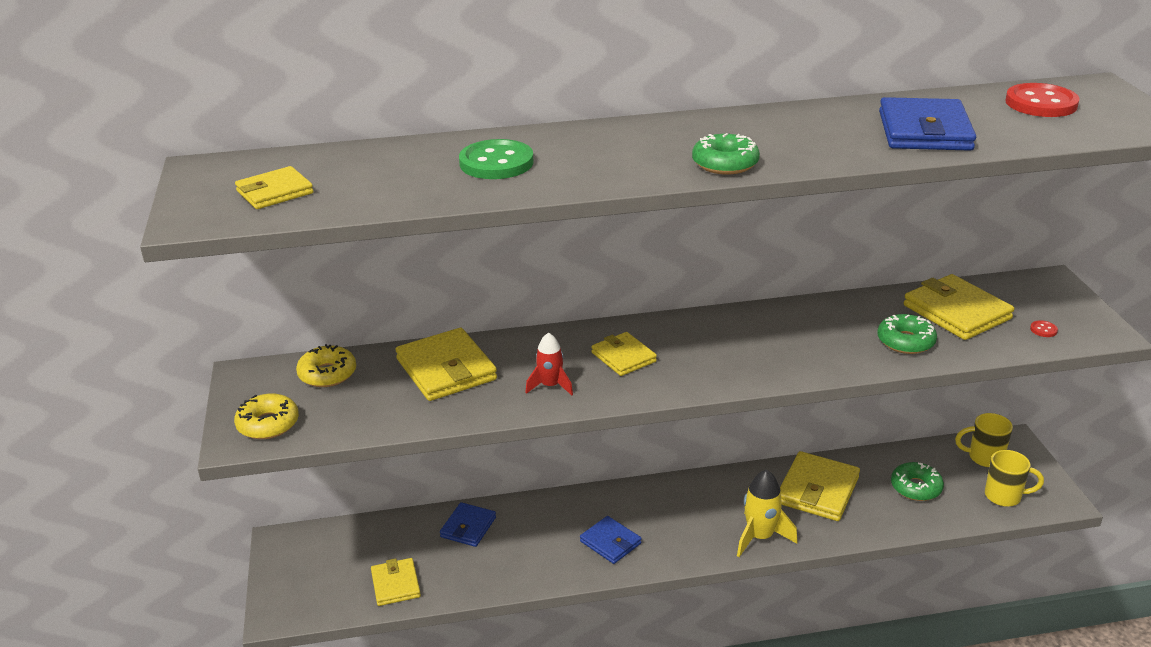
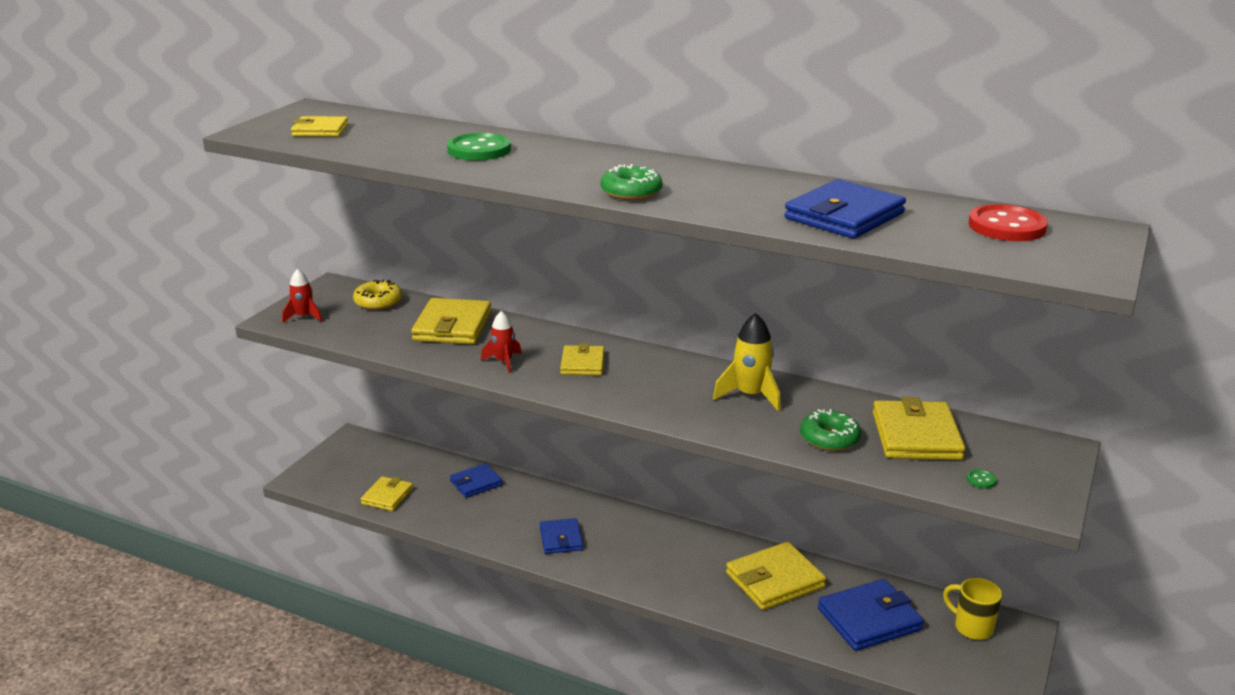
camera: 35 degrees right, 5 degrees down
yellow donut [234,393,299,439] -> red rocket [282,269,322,323]
yellow rocket [737,470,797,557] -> yellow rocket moved to [713,313,781,412]
green donut [891,462,944,501] -> blue wallet [818,579,924,651]
yellow mug [985,450,1044,507] -> none
red button [1030,320,1058,337] -> green button [967,469,997,488]

